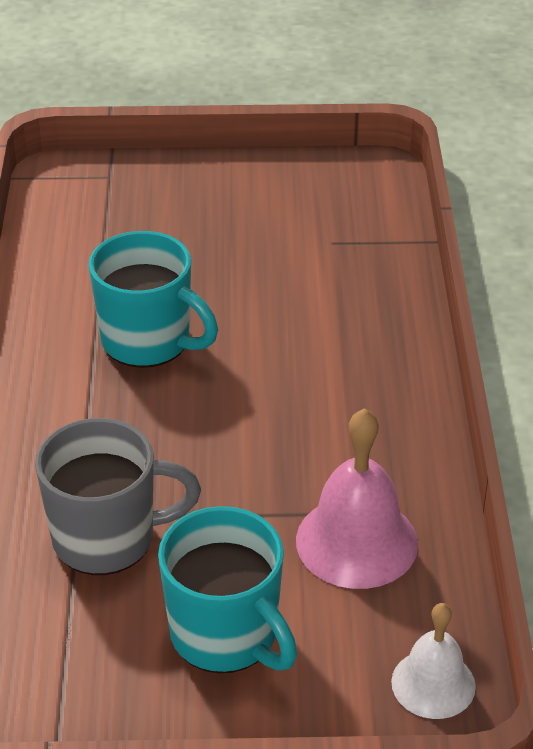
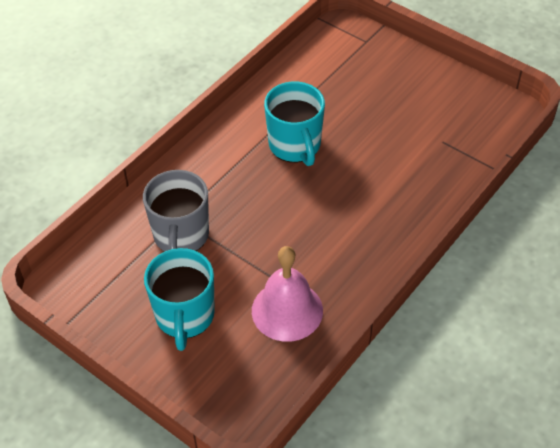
camera: 40 degrees right, 10 degrees up
grey mug [35,418,201,575] -> grey mug turned 60 degrees clockwise [143,170,209,252]
white bell [391,603,476,719] -> none

